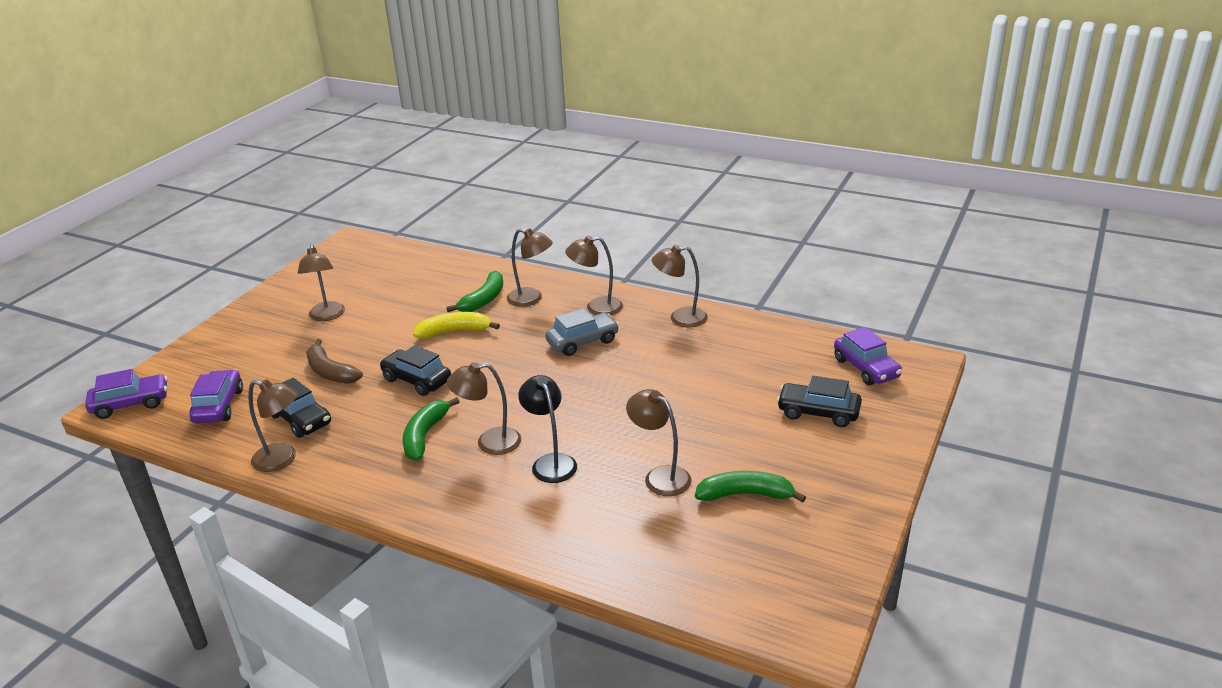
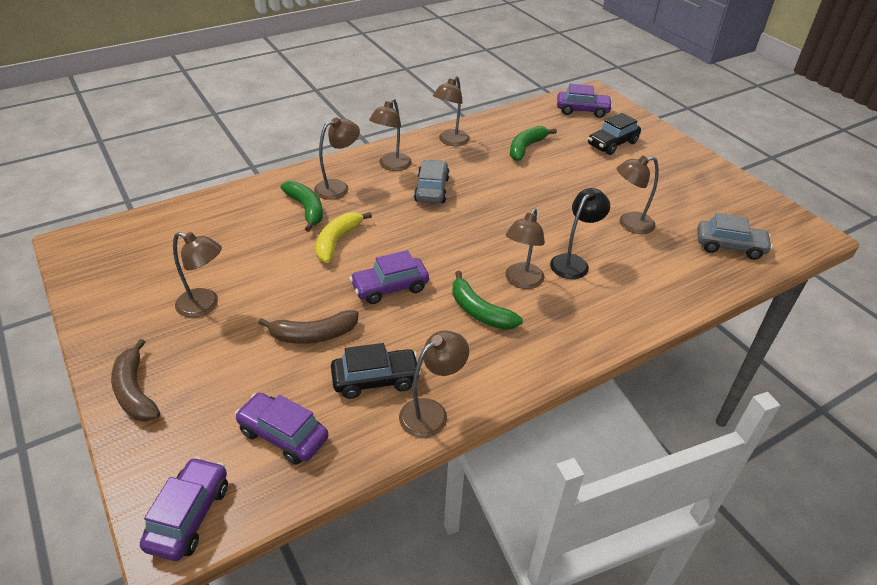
camera: 60 degrees left, 10 degrees up
black car [379,345,451,396] -> purple car [350,250,429,304]
black lamp [518,375,577,483] -> black lamp turned 120 degrees clockwise [550,188,610,279]
green banana [695,471,806,503] -> green banana moved to [510,126,557,161]
none -> brown banana [111,339,160,422]
none -> grey car [697,213,773,260]

